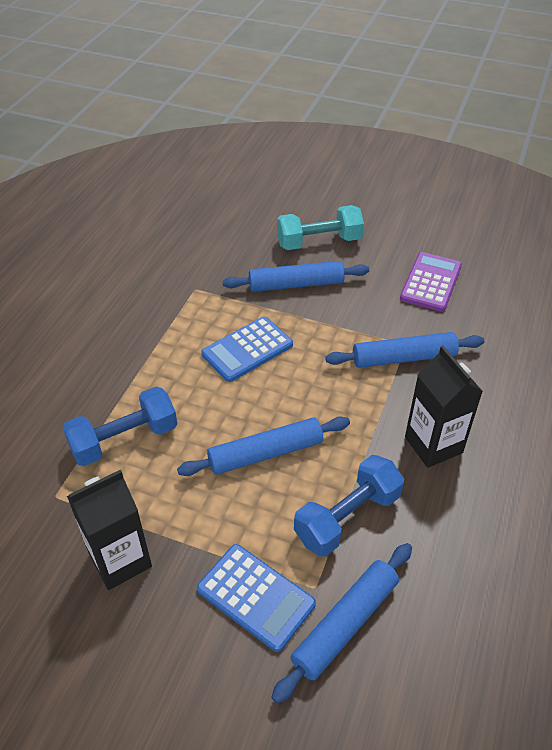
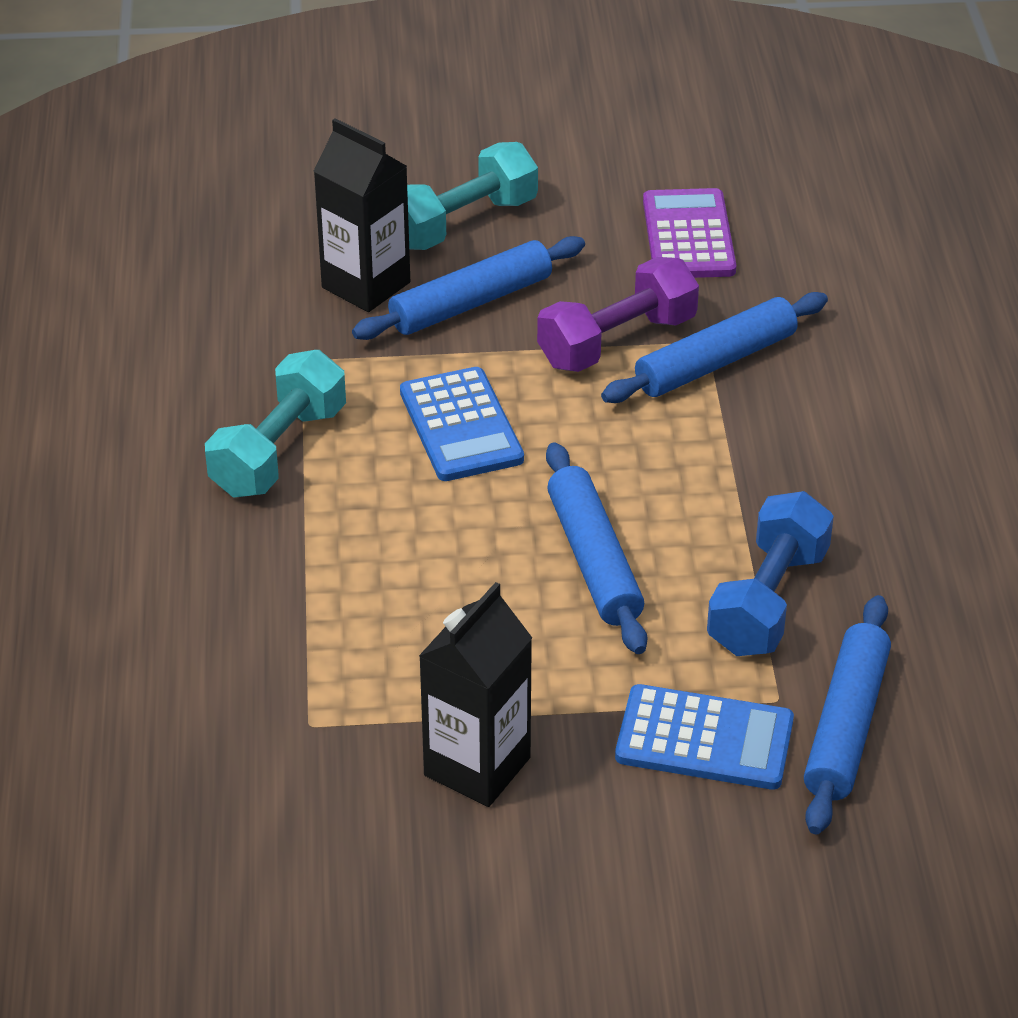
camera: 25 degrees left, 5 degrees down
blue dumbbell [62,387,177,466] -> none
blue rolling pin [177,416,350,476] -> blue rolling pin turned 60 degrees counterclockwise [546,442,647,654]
blue calculator [201,317,293,382] -> blue calculator turned 45 degrees counterclockwise [400,367,524,481]
black carton [405,346,483,468] -> black carton moved to [313,118,410,312]
none -> turquoise dumbbell [205,350,346,498]
none -> purple dumbbell [537,257,699,372]

